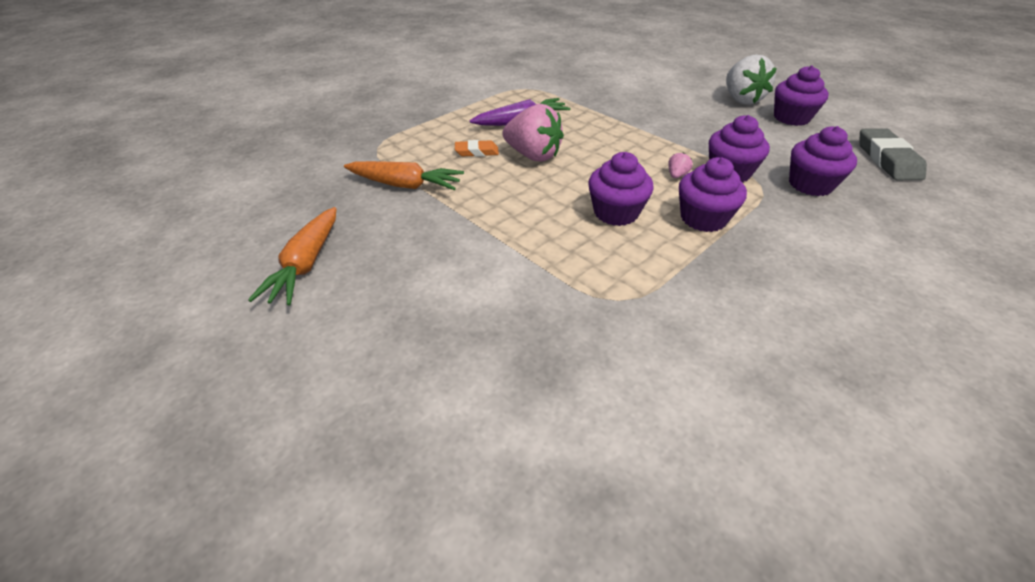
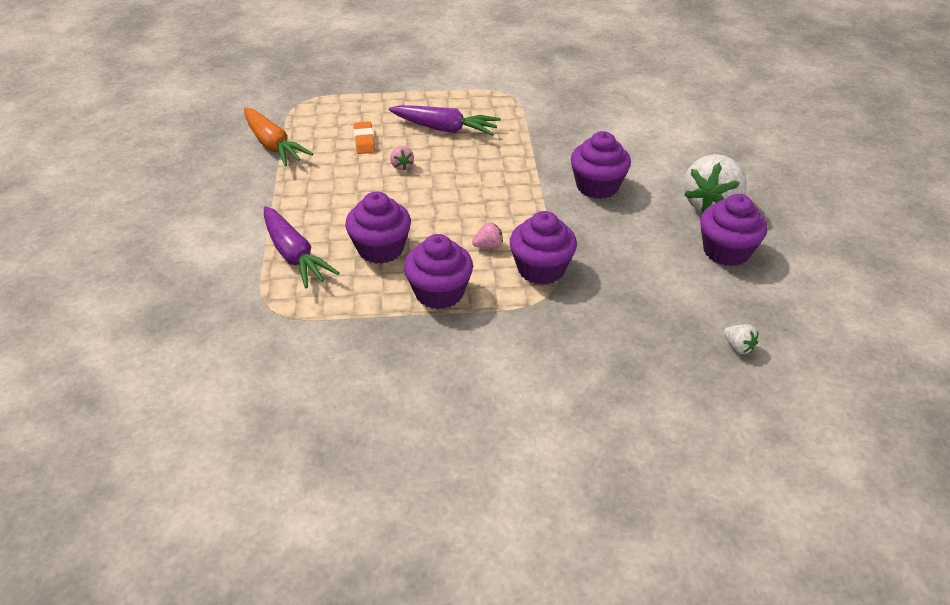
camera: 40 degrees right, 0 degrees up
orange carrot [248,207,337,306] -> none
orange eraser [455,140,499,157] -> orange eraser turned 45 degrees clockwise [354,121,375,154]
pink strawberry [502,104,564,162] -> pink strawberry [390,146,414,170], size x0.42
purple cupcake [789,126,857,196] -> purple cupcake moved to [571,131,631,199]
grey eraser [859,128,927,180] -> white strawberry [724,325,758,354]
none -> purple carrot [264,206,339,288]

